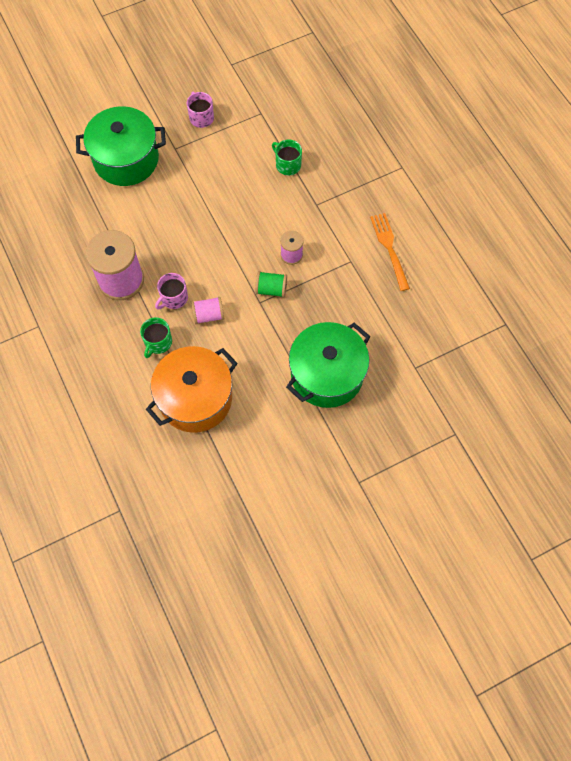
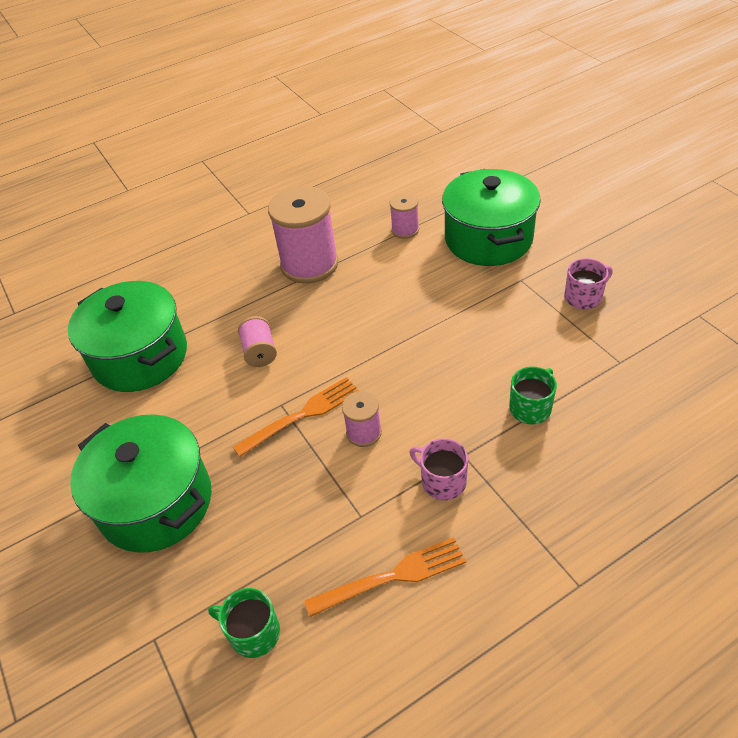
camera: 90 degrees right, 20 degrees down
green mug [140,317,172,358] -> green mug moved to [208,588,280,658]
orange pot [146,346,238,433] -> green pot [68,281,187,392]
pink mug [155,273,188,310] -> pink mug moved to [410,438,468,500]
green spool [255,271,287,297] -> orange fork [233,377,359,457]
none -> pink spool [390,193,419,239]

